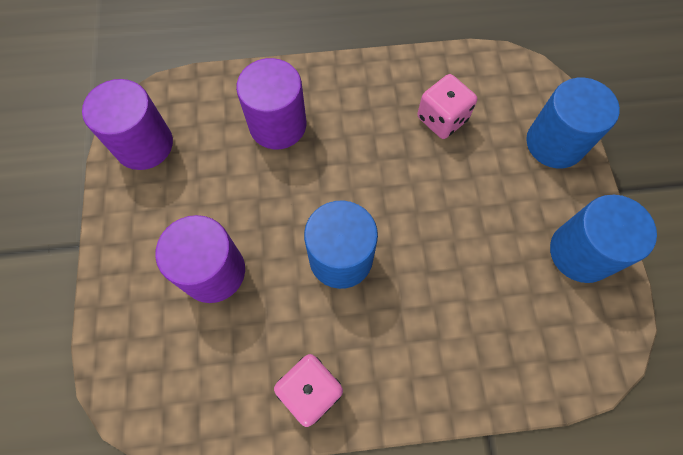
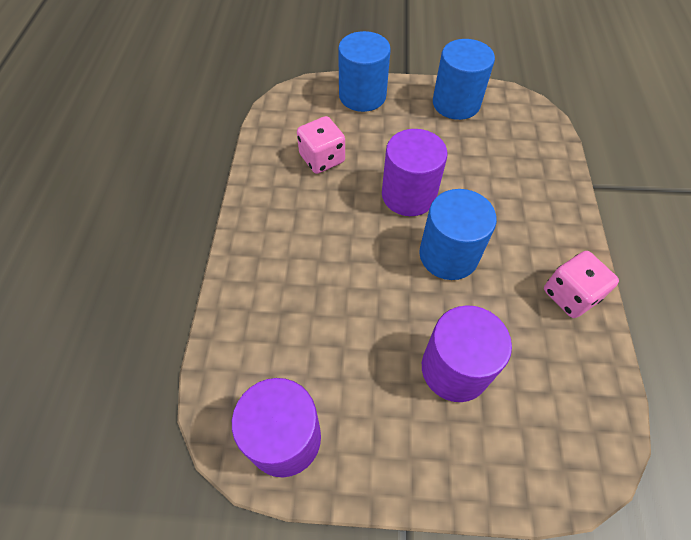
camera: 80 degrees left, 10 degrees down
purple cylinder [236,58,306,150] -> purple cylinder moved to [382,129,448,216]

